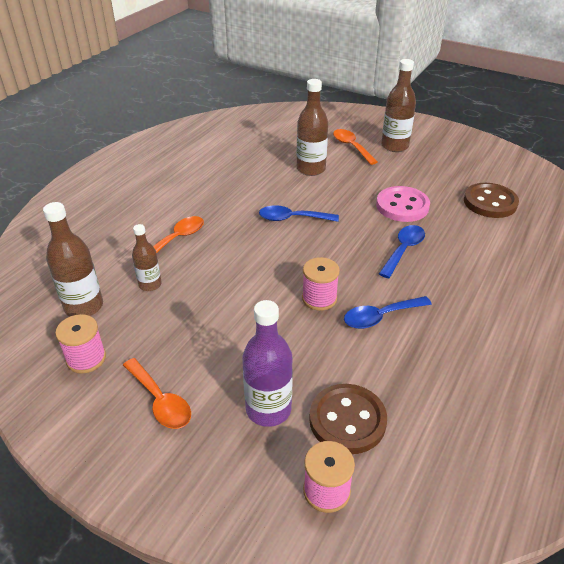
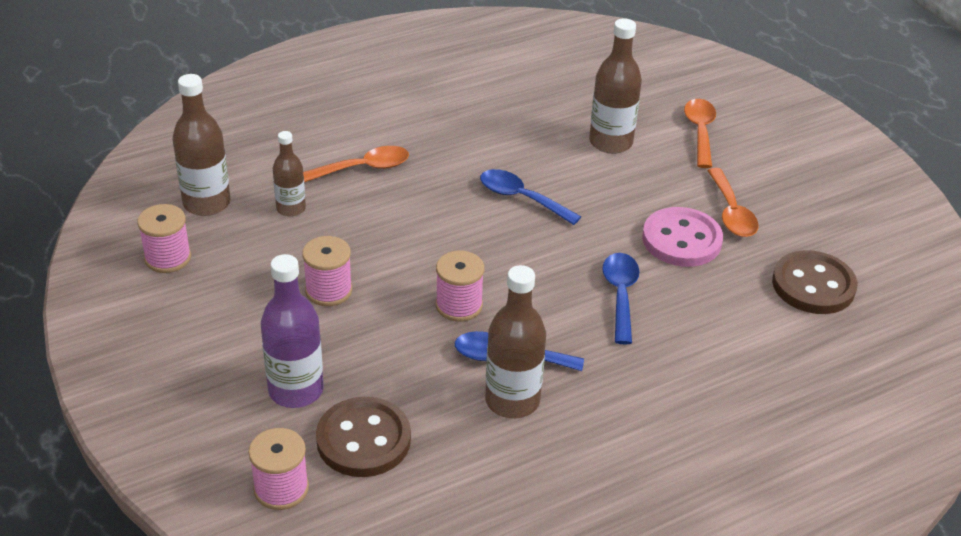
camera: 30 degrees right, 0 degrees up
orange spoon [123,358,191,429] -> orange spoon moved to [707,168,759,237]
blue spoon [379,225,425,278] -> blue spoon turned 60 degrees counterclockwise [602,253,639,344]
brown bottle [381,59,416,152] -> brown bottle moved to [485,265,546,418]
none -> pink spool [302,236,352,306]

